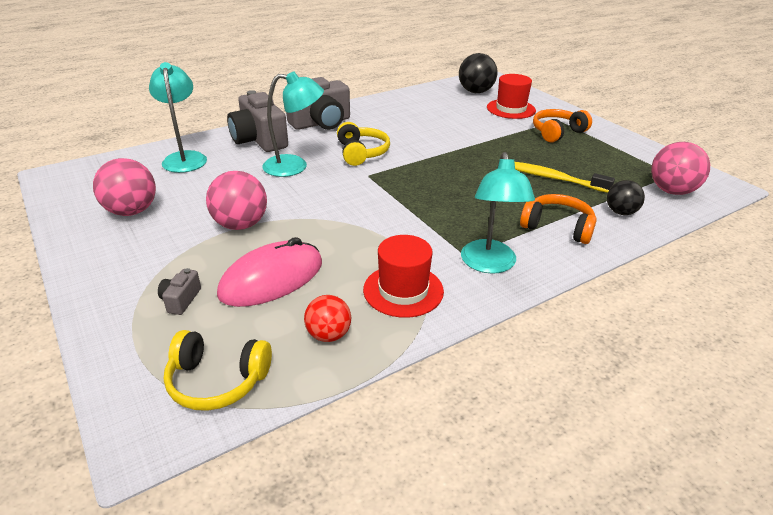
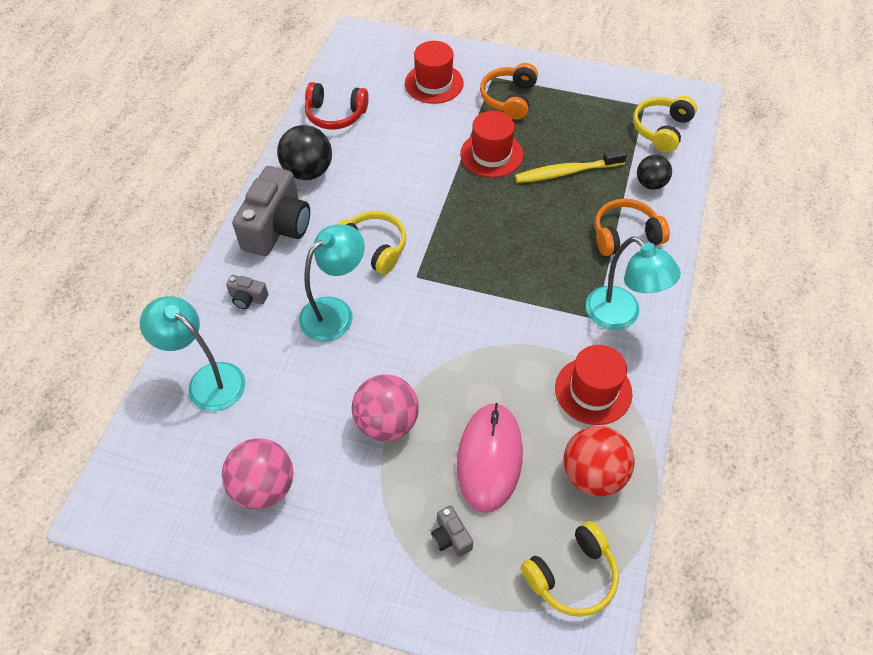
camera: 40 degrees left, 20 degrees up
grey camera [227,90,288,152] -> grey camera [226,275,268,309], size x0.44
red ball [304,295,351,342] -> red ball [563,426,635,496], size x1.58
black ball [459,53,497,93] -> black ball moved to [277,125,332,180]
pink ball [651,142,710,195] -> yellow headphones [633,96,697,153]
none -> red headphones [305,82,369,130]
none -> red hat [460,111,523,178]

